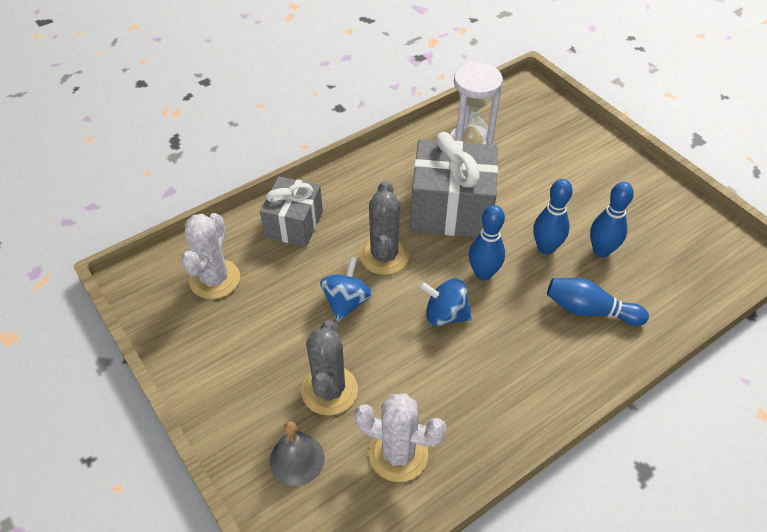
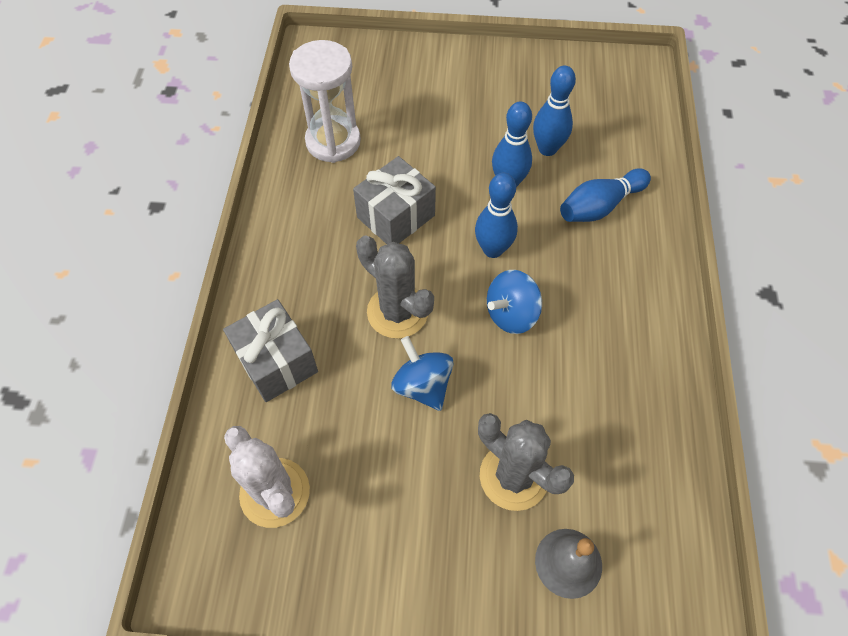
camera: 50 degrees left, 10 degrees up
white cactus [354,393,447,482] -> none
grey gift [410,132,498,237] -> grey gift [353,156,436,244], size x0.63

